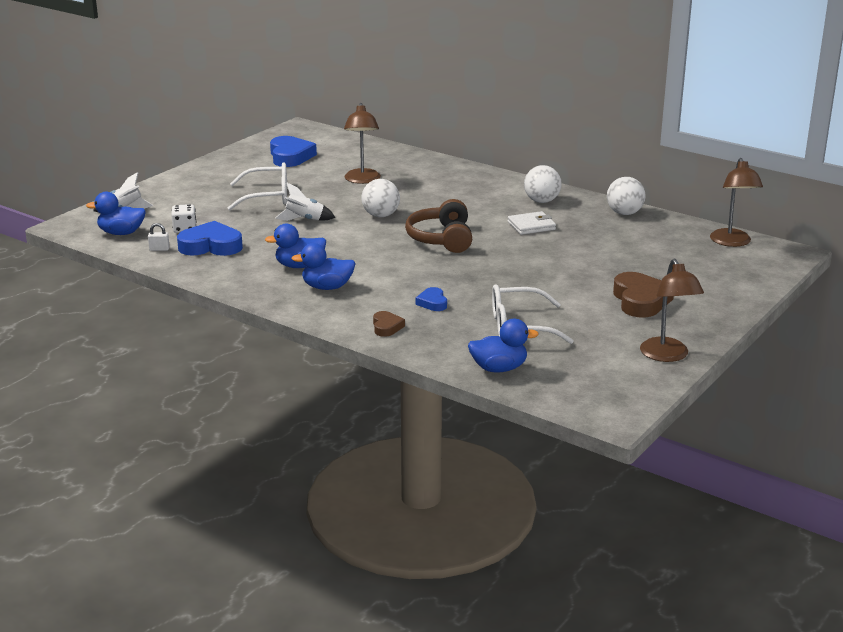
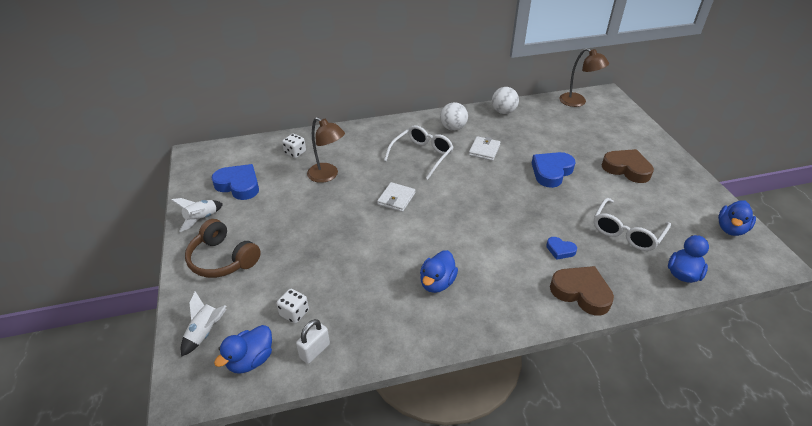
camera: 50 degrees left, 15 degrees up
white padlock [148,223,170,251] -> white padlock [296,319,330,364], size x1.58
blue heart [177,221,243,256] -> blue heart moved to [532,152,576,188]
white glasses [228,162,287,210] -> white glasses moved to [384,125,454,180]
white rocket [275,183,335,221] -> white rocket moved to [171,198,223,232]
blue duck [291,243,356,290] -> blue duck moved to [718,200,756,236]
white ball [361,179,400,217] -> white wallet [377,182,415,212]
brown heart [373,311,405,337] -> brown heart [550,266,614,315], size x1.90
brown headphones [405,199,472,253] -> brown headphones moved to [185,219,261,278]
brown lamp [640,259,704,362] -> none
none -> white dice [282,134,306,158]

